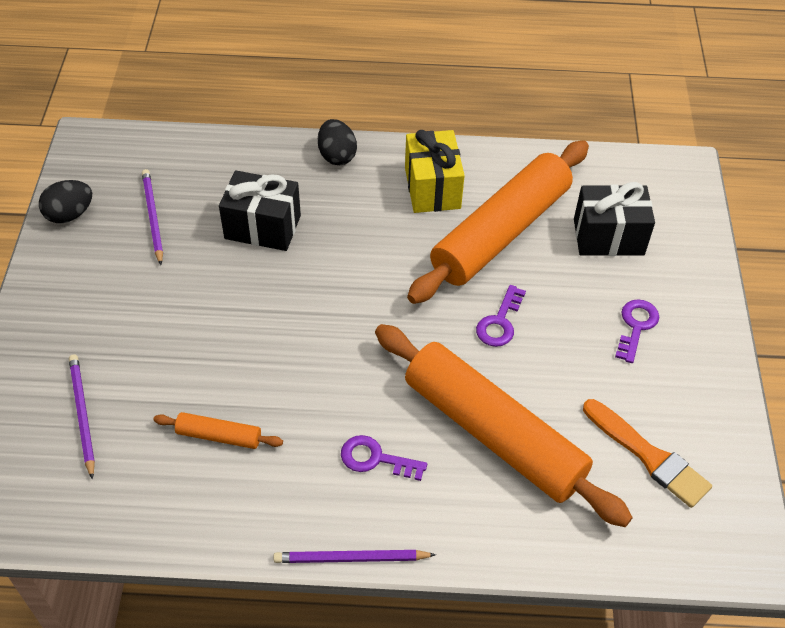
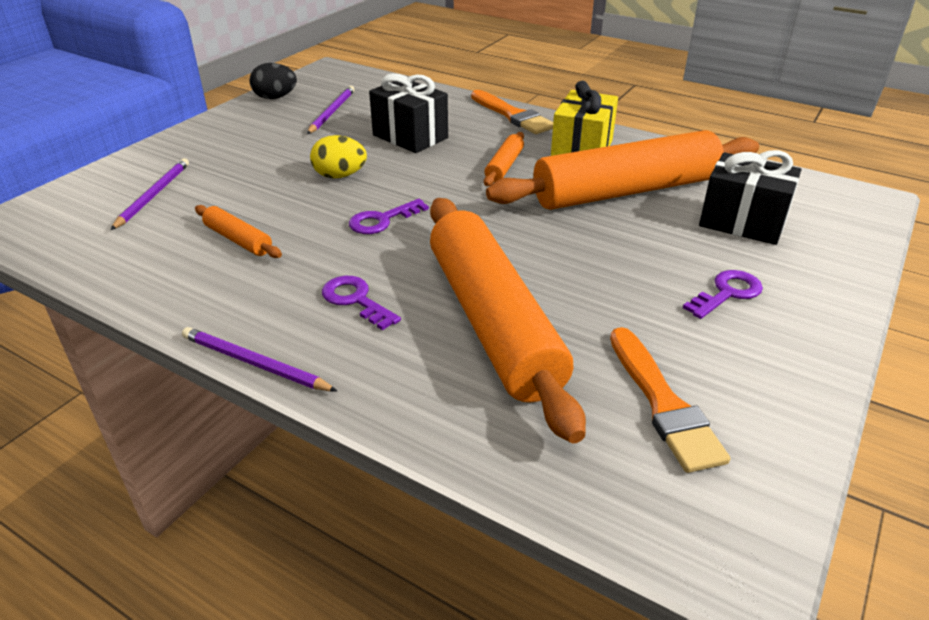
camera: 30 degrees right, 15 degrees down
black egg [318,119,357,165] -> orange brush [471,90,553,134]
purple key [476,285,526,347] -> purple key moved to [349,199,429,234]
none -> yellow egg [310,135,367,178]
none -> orange rolling pin [484,132,524,186]

